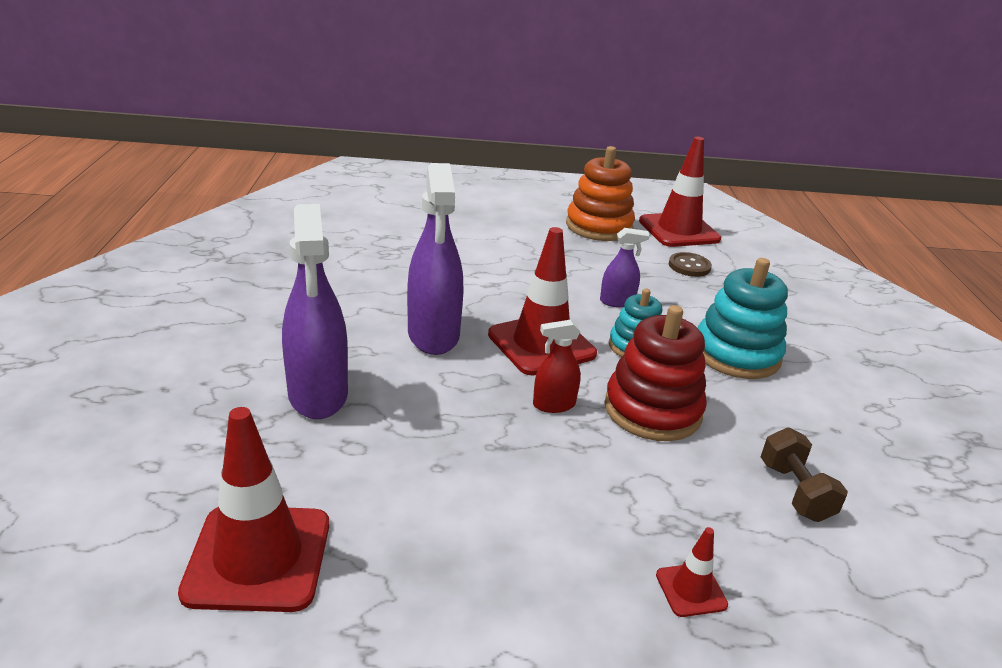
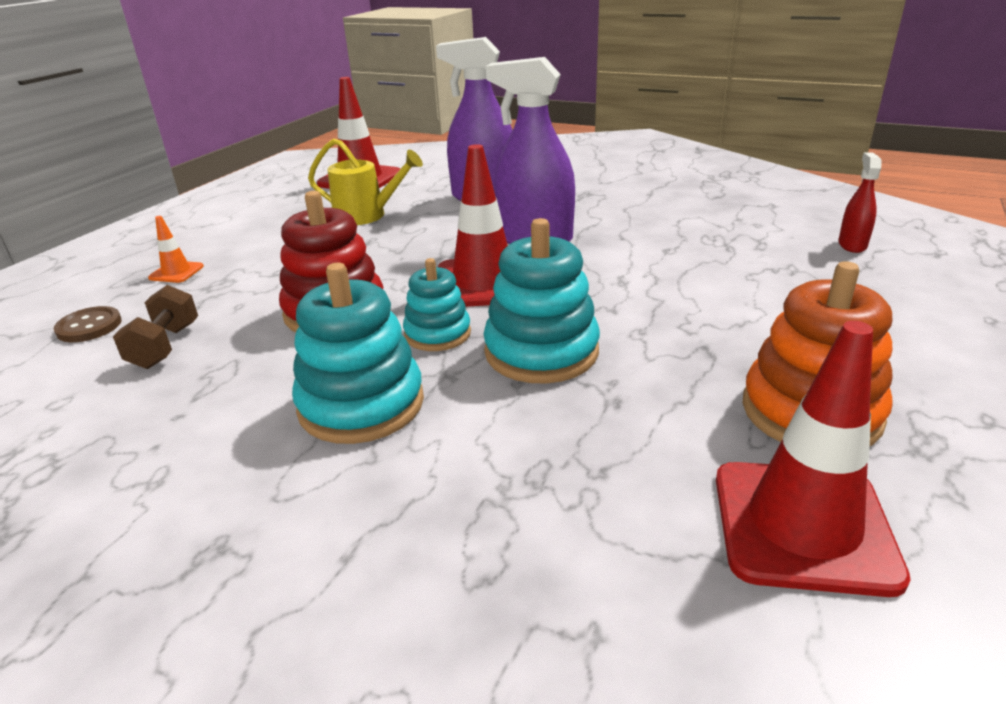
camera: 120 degrees right, 0 degrees up
red spray bottle [533,320,581,413] -> red spray bottle moved to [838,152,882,253]
purple spray bottle [600,228,650,307] -> turquoise stacking toy [484,218,600,383]
red traffic cone [656,527,728,617] -> orange traffic cone [148,216,204,283]
brown button [669,252,712,277] -> brown button moved to [54,306,122,342]
brown dumbbell [761,427,848,522] -> brown dumbbell turned 75 degrees clockwise [113,285,198,369]
none -> yellow watering can [308,138,423,225]

